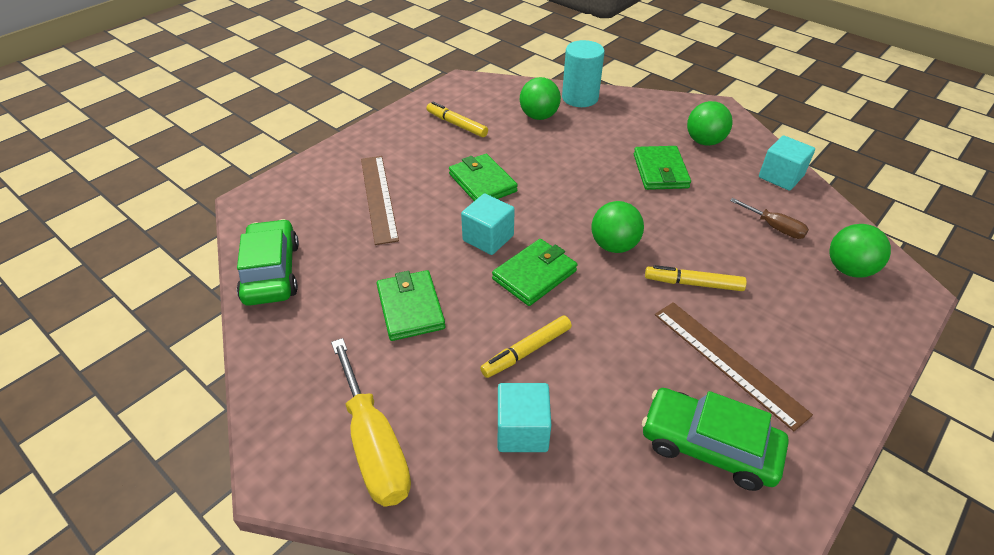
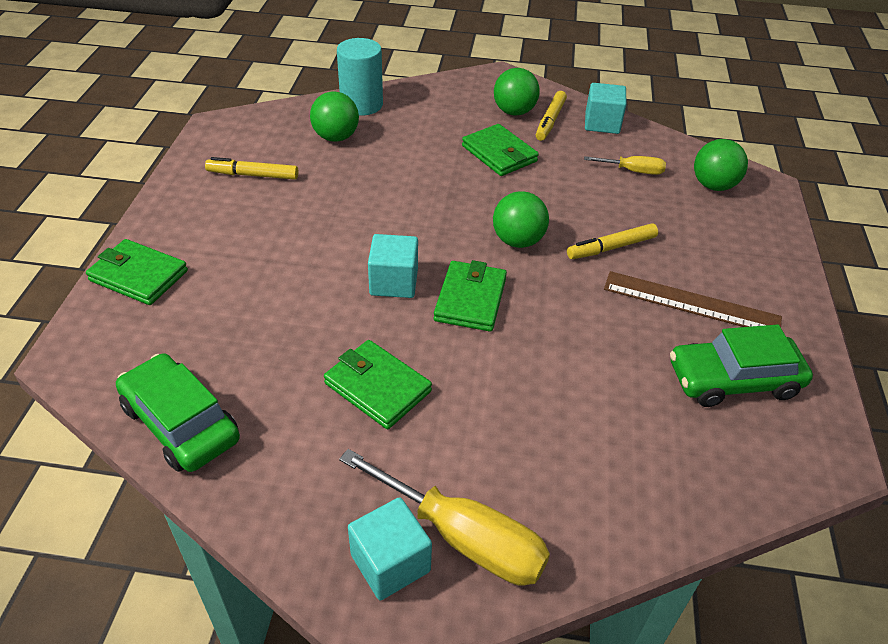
camera: 35 degrees left, 0 degrees up
brown ruler [361,156,399,245] -> none
green wallet [449,154,518,201] -> green wallet moved to [86,239,188,305]
yellow marker [480,315,572,378] -> yellow marker moved to [536,91,567,141]
turquoise cube [498,383,551,452] -> turquoise cube moved to [348,497,432,600]
brown screwdriver [730,198,809,239] -> yellow screwdriver [584,156,666,175]

